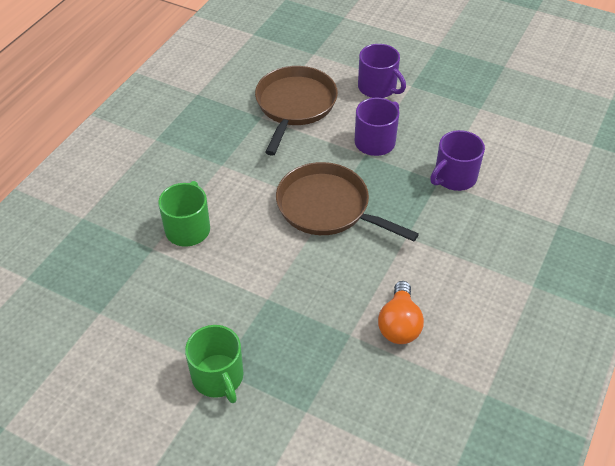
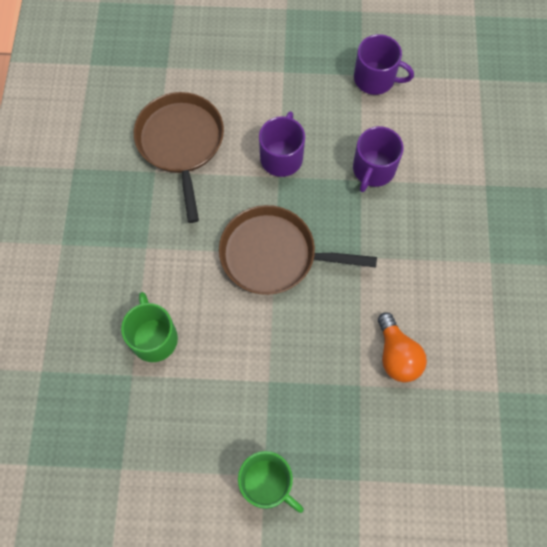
camera: 25 degrees left, 20 degrees up
purple mug [358,44,406,98] -> purple mug moved to [354,34,414,95]

